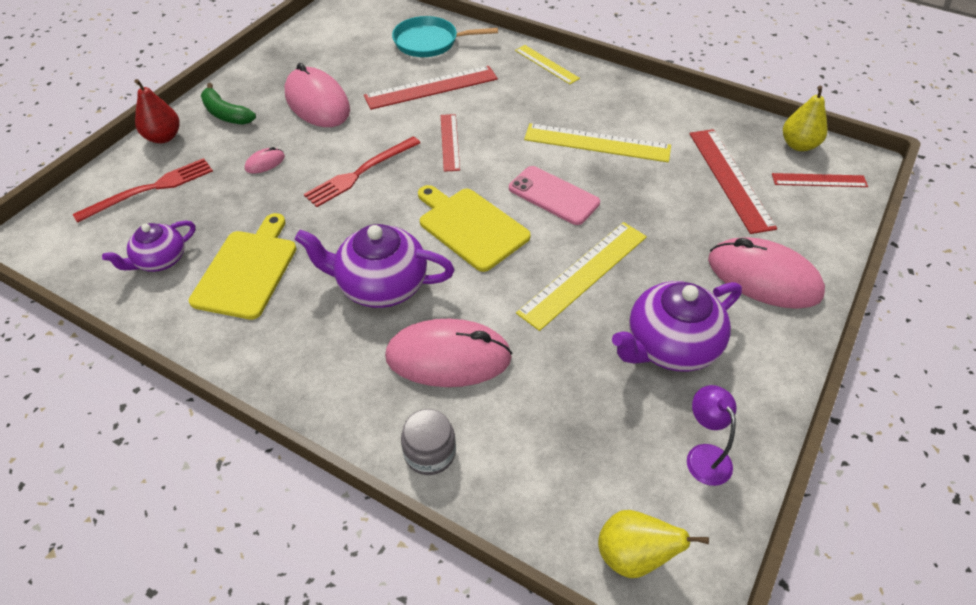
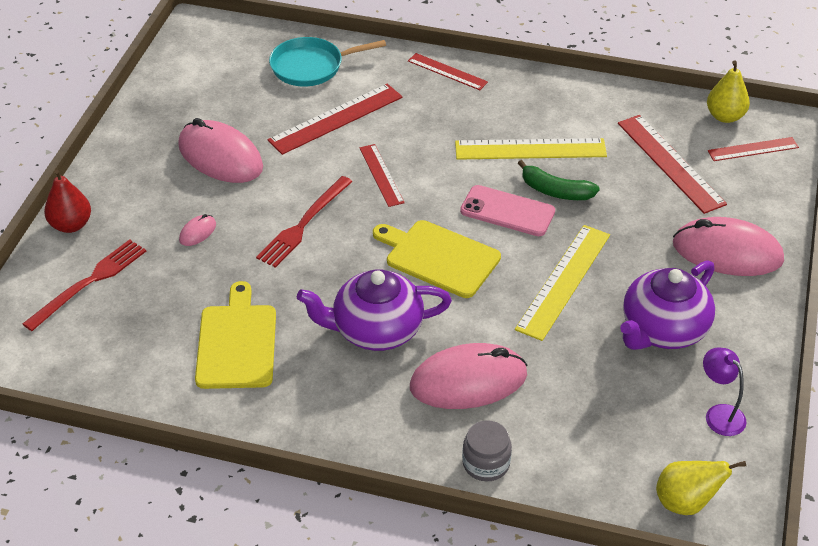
camera: 15 degrees left, 5 degrees down
purple teapot [102,220,195,272] -> none
green banana [201,83,256,125] -> green banana moved to [518,160,600,200]
yellow ruler [515,45,580,84] -> red ruler [408,53,488,90]

